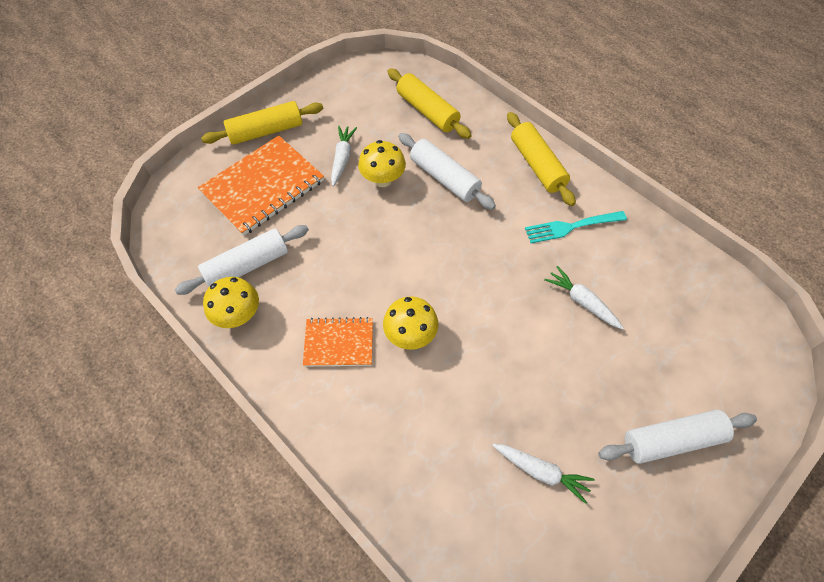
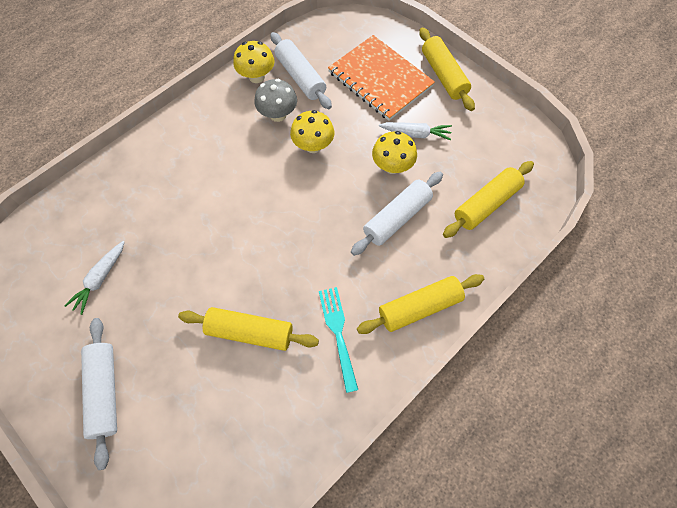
camera: 90 degrees right, 5 degrees up
orange notebook [303,317,373,366] -> none
yellow mushroom [383,296,438,349] -> yellow mushroom moved to [290,110,334,153]
white carrot [544,266,624,330] -> yellow rolling pin [178,307,319,351]
none -> grey mushroom [255,79,297,122]

